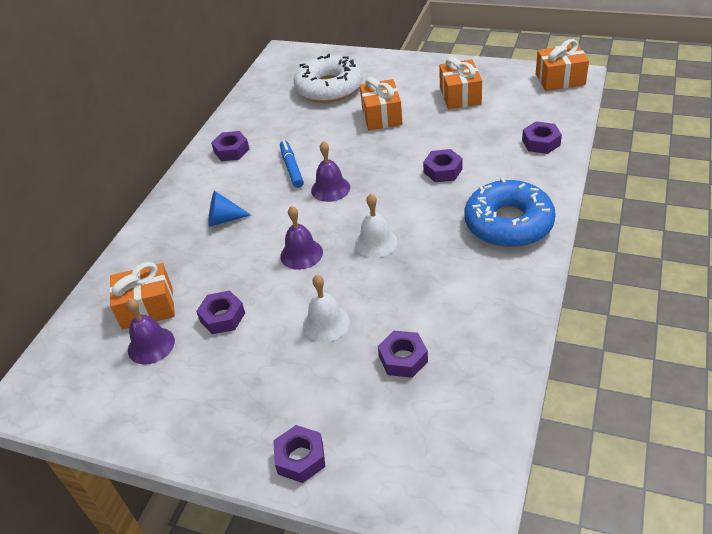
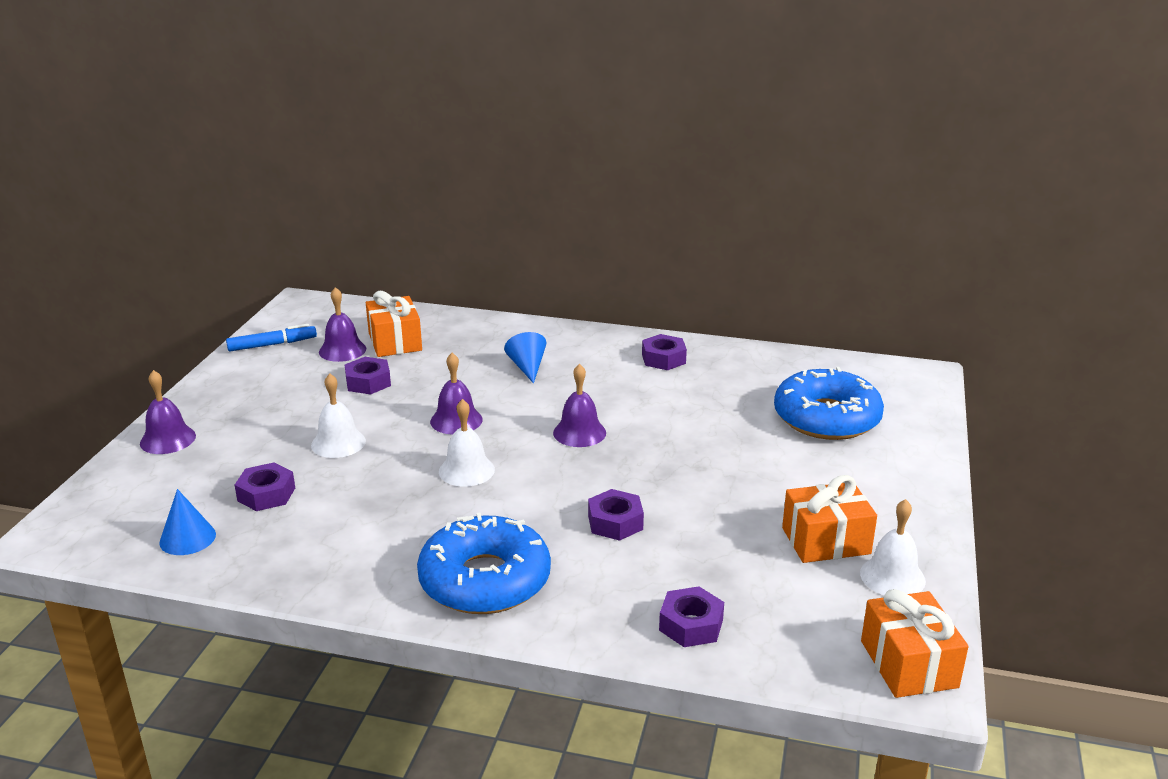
camera: 80 degrees right, 15 degrees down
purple nut [273,425,326,483] -> purple bell [140,370,196,454]
blue marker [280,140,304,188] -> blue marker moved to [226,324,317,351]
white donut [294,54,363,103] -> blue donut [774,367,884,440]
orange gift [360,77,402,130] -> none
none -> blue cone [159,489,216,555]
none -> white bell [860,499,926,595]

